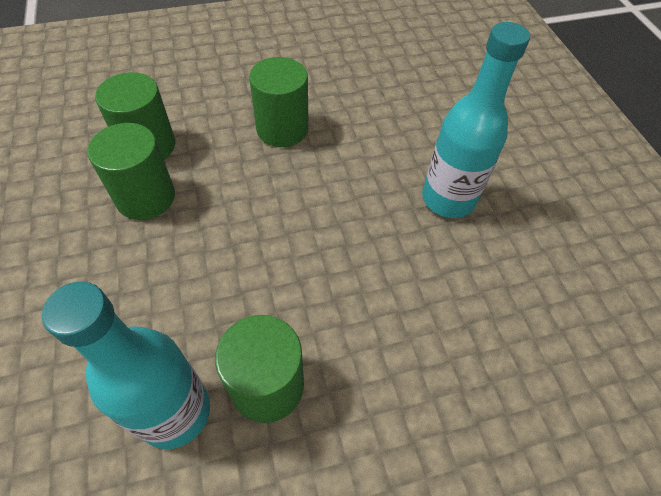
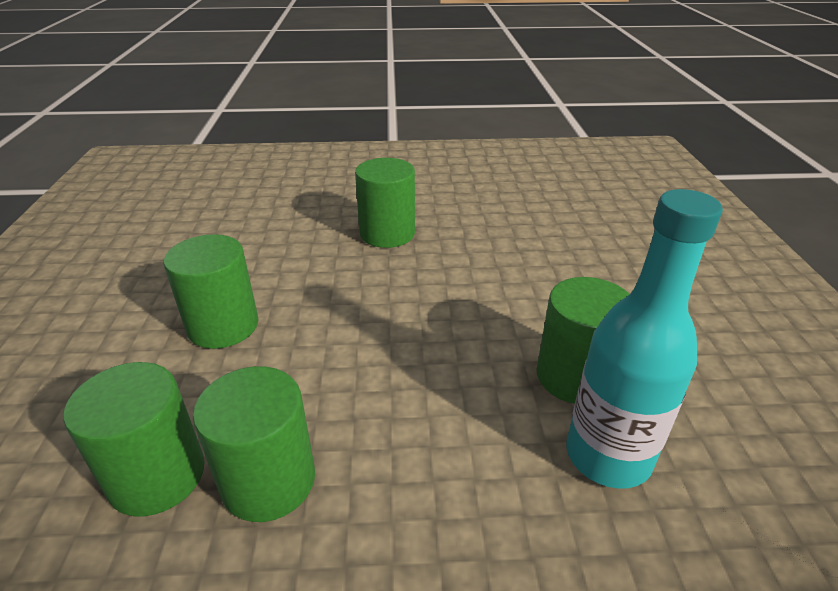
camera: 75 degrees left, 20 degrees down
turquoise bottle [422,22,530,218] -> green cylinder [355,158,415,248]

